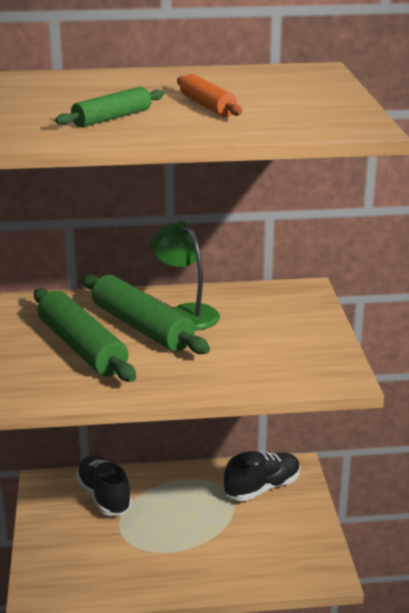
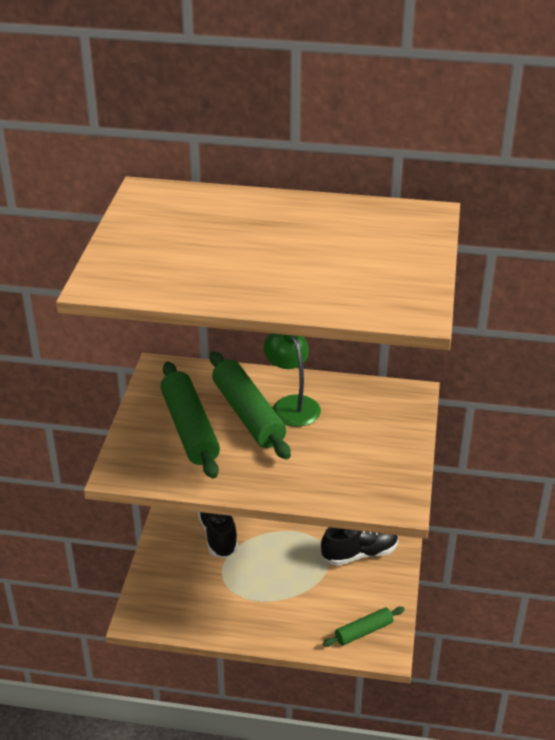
camera: 15 degrees right, 10 degrees up
green rolling pin [55,87,164,127] -> green rolling pin moved to [323,607,405,647]
orange rolling pin [177,74,242,117] -> none

